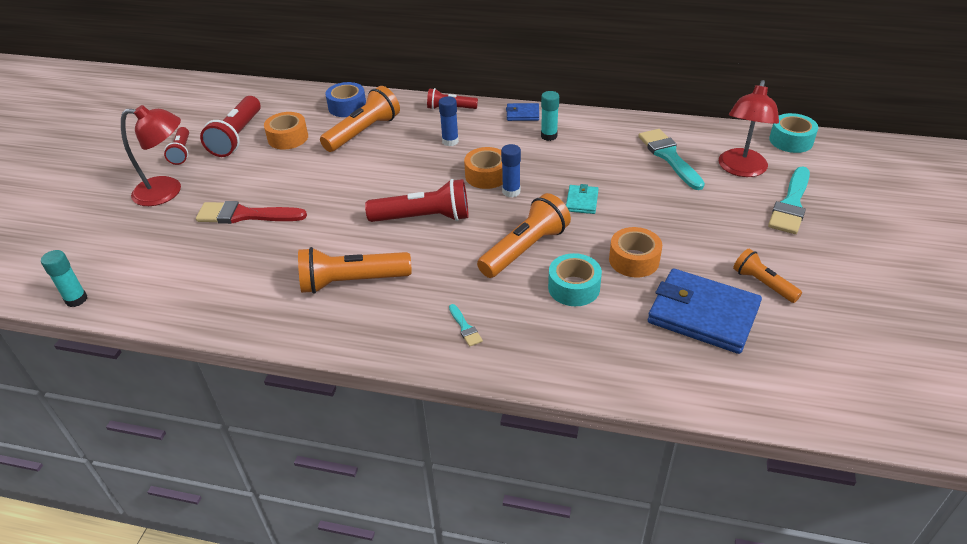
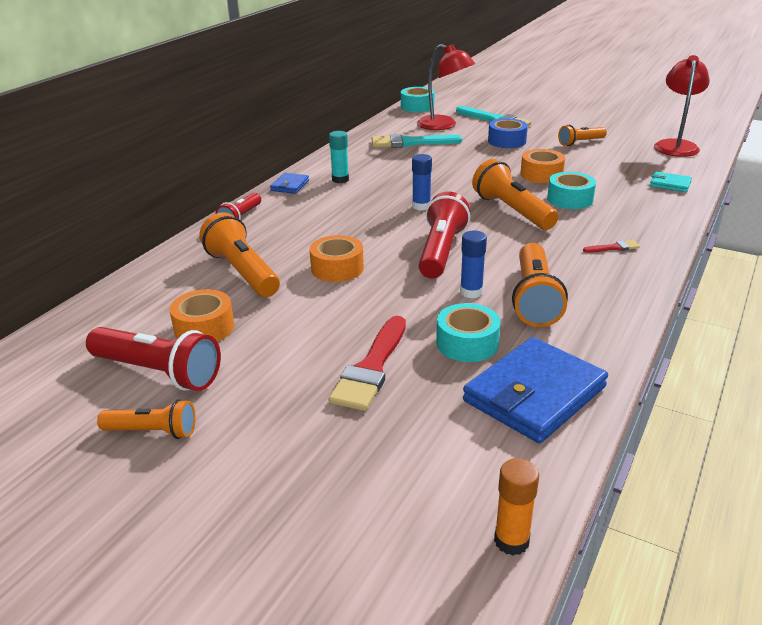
camera: 75 degrees left, 10 degrees down
turquoise glue stick [41,250,87,307] -> orange glue stick [494,458,539,555]
red lamp [121,105,181,206] -> red lamp moved to [654,55,710,157]
red flashlight [164,127,189,165] -> orange flashlight [97,399,196,439]
blue tape [325,82,366,117] -> blue tape moved to [488,118,528,148]
blue glue stick [439,96,459,146] -> blue glue stick moved to [460,230,487,298]
turquoise brush [449,304,483,347] -> red brush [583,240,640,253]
orange tape [464,147,503,189] -> orange tape moved to [310,235,364,282]
turquoise wallet [566,184,599,214] -> turquoise wallet moved to [650,172,692,192]
blue wallet [648,268,762,354] -> blue wallet moved to [463,337,608,443]
none -> turquoise tape [436,303,501,362]

